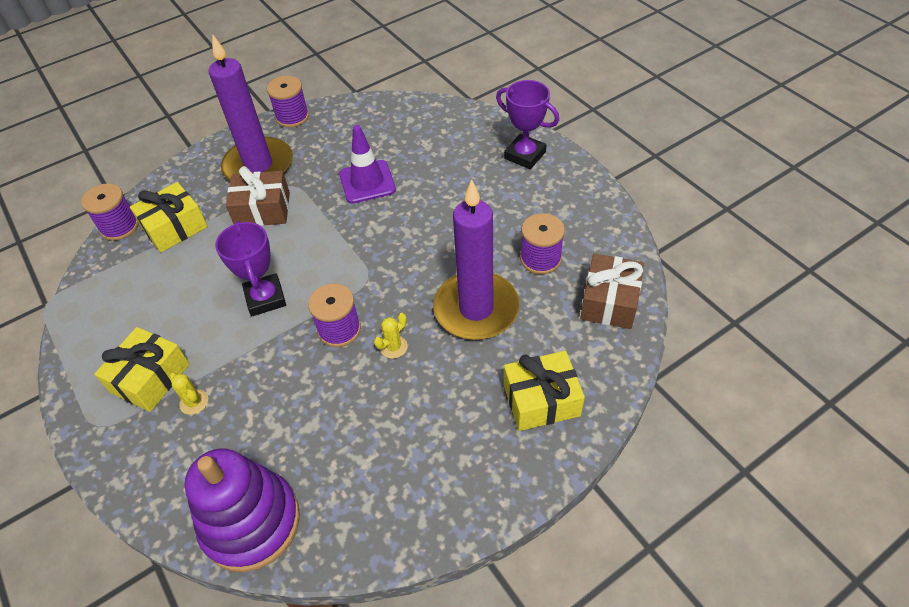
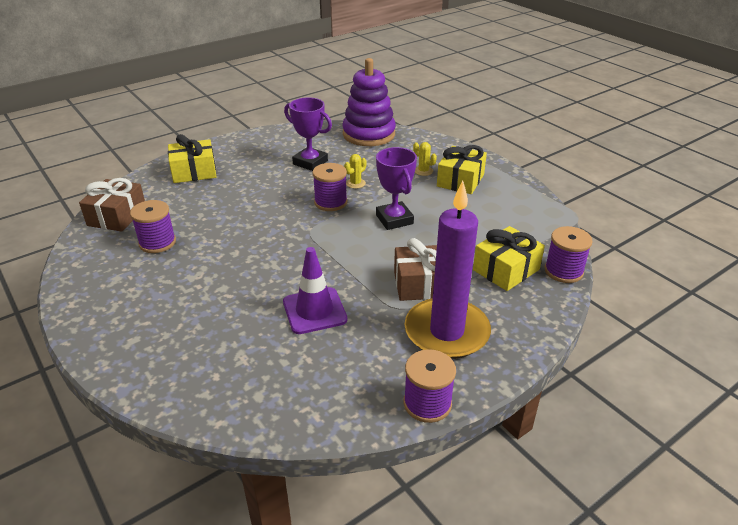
camera: 175 degrees right, 15 degrees down
yellow cactus [374,313,408,359] -> yellow cactus moved to [344,154,367,189]
purple candle [433,179,520,340] -> none
purple trophy [496,80,559,169] -> purple trophy moved to [284,97,332,171]

